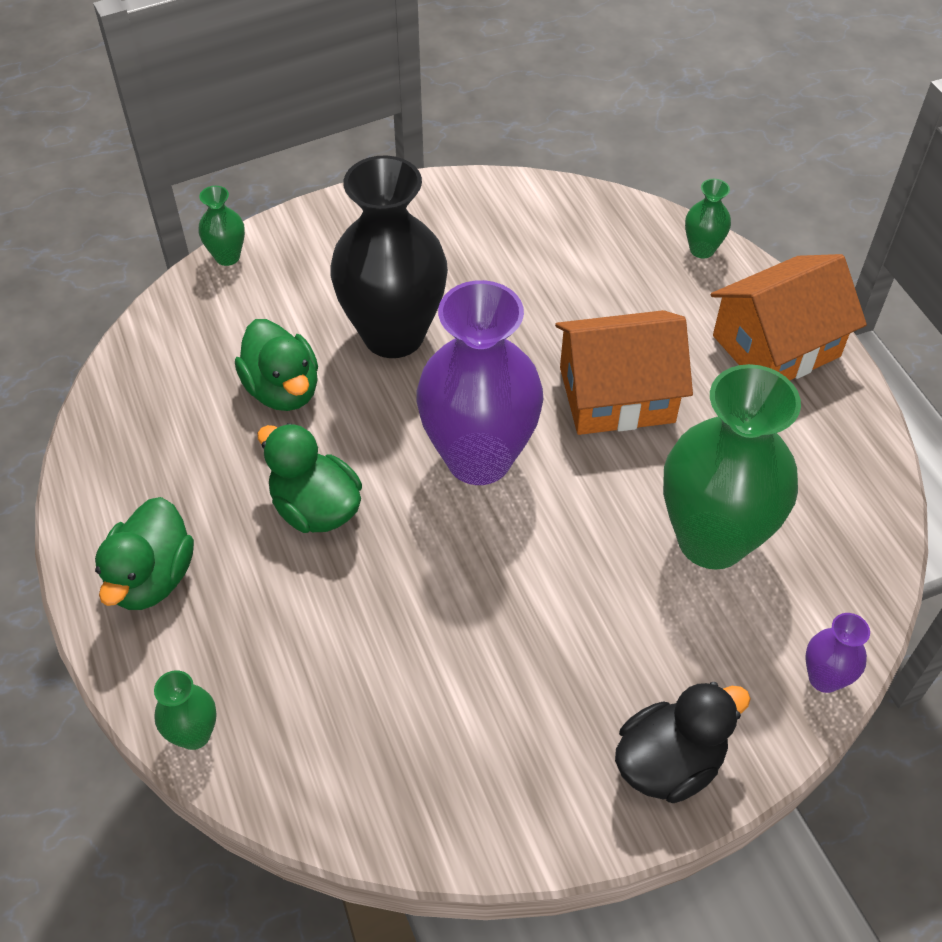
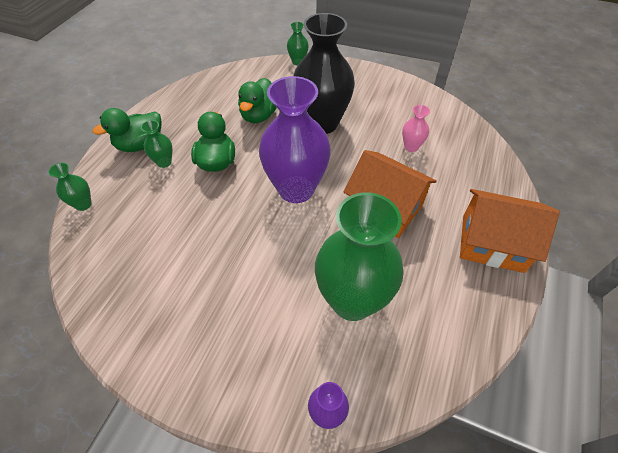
camera: 45 degrees right, 0 degrees up
black duck [615,682,751,803] -> none
green vase [685,179,731,259] -> green vase moved to [141,120,173,168]
none -> pink vase [402,105,430,152]

